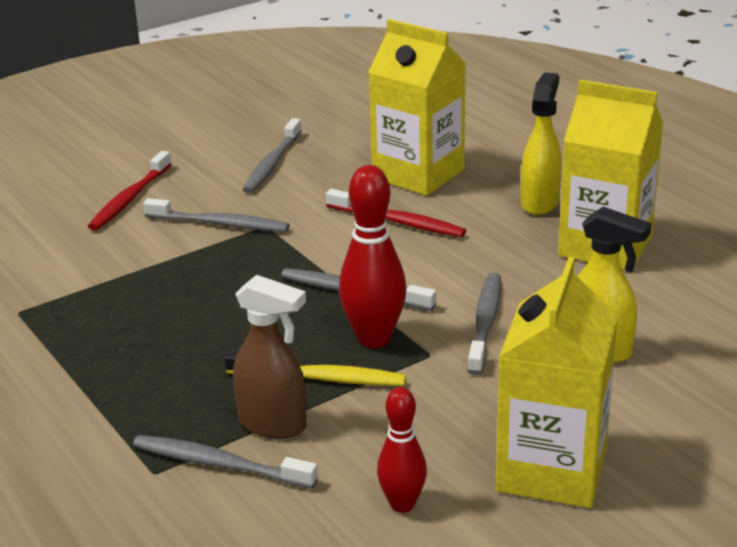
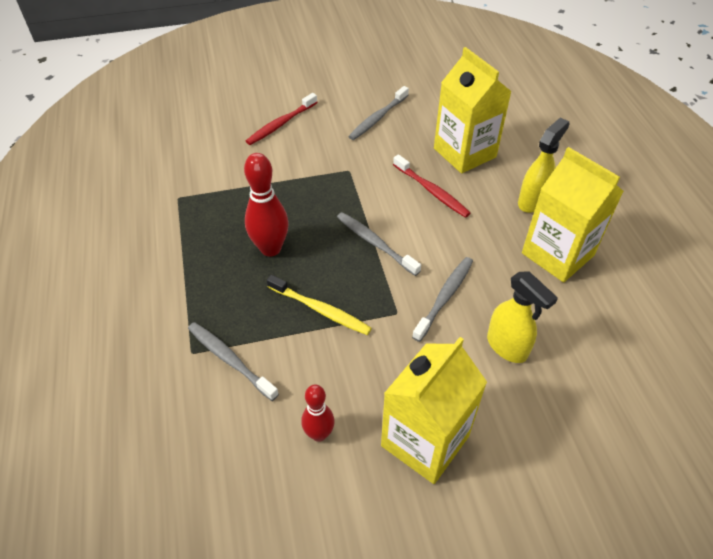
camera: 20 degrees right, 20 degrees up
grey toothbrush [143,198,290,232] -> none
brown spray bottle [233,275,306,439] -> none
red bowling pin [339,165,406,348] -> red bowling pin moved to [244,153,289,257]

